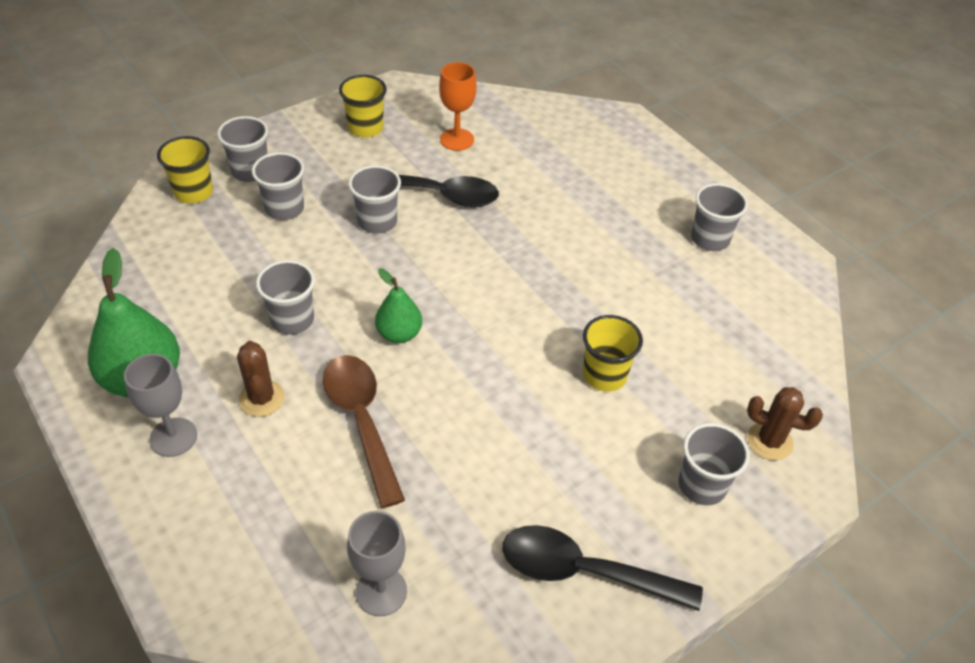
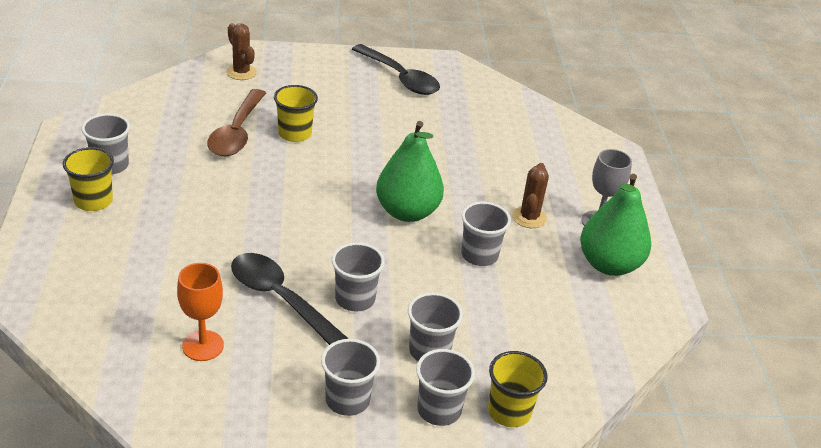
camera: 150 degrees left, 10 degrees down
brown spoon [323,355,405,508] -> brown spoon moved to [207,89,266,156]
yellow cup [339,75,387,138] -> yellow cup moved to [63,147,114,211]
grey goblet [347,511,407,616] -> none
green pear [375,268,422,343] -> green pear [376,121,444,222], size x1.72
grey cup [679,423,750,505] -> grey cup moved to [321,339,380,416]

